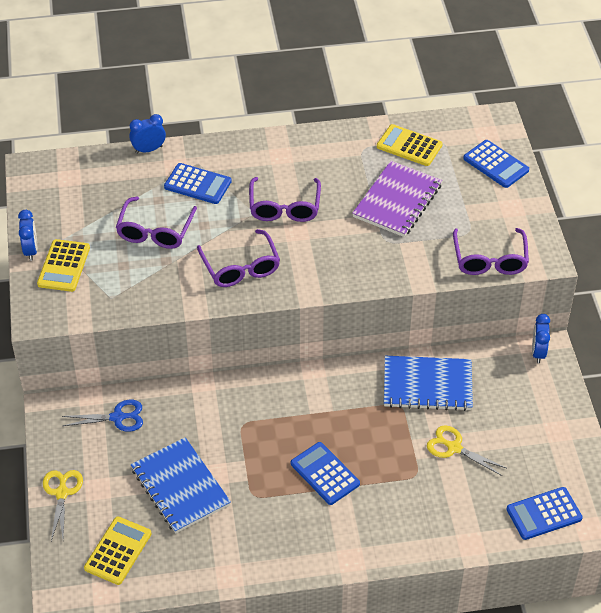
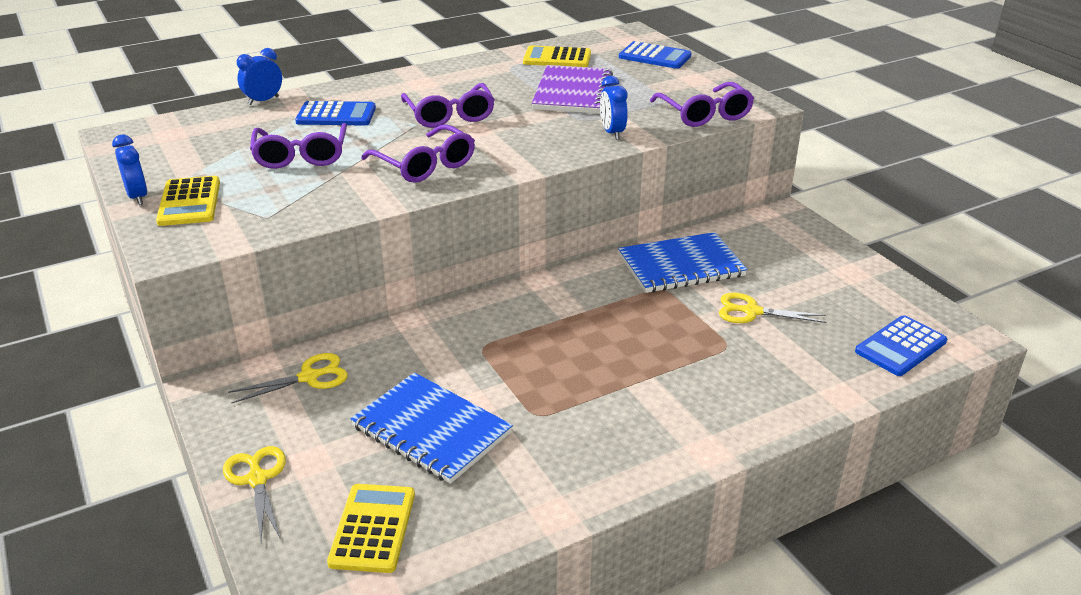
camera: 20 degrees left, 15 degrees down
blue scissors [62,400,143,432] -> yellow scissors [228,353,348,403]
blue calculator [291,442,360,505] -> none
blue clock [532,314,550,363] -> blue clock moved to [600,76,628,140]

